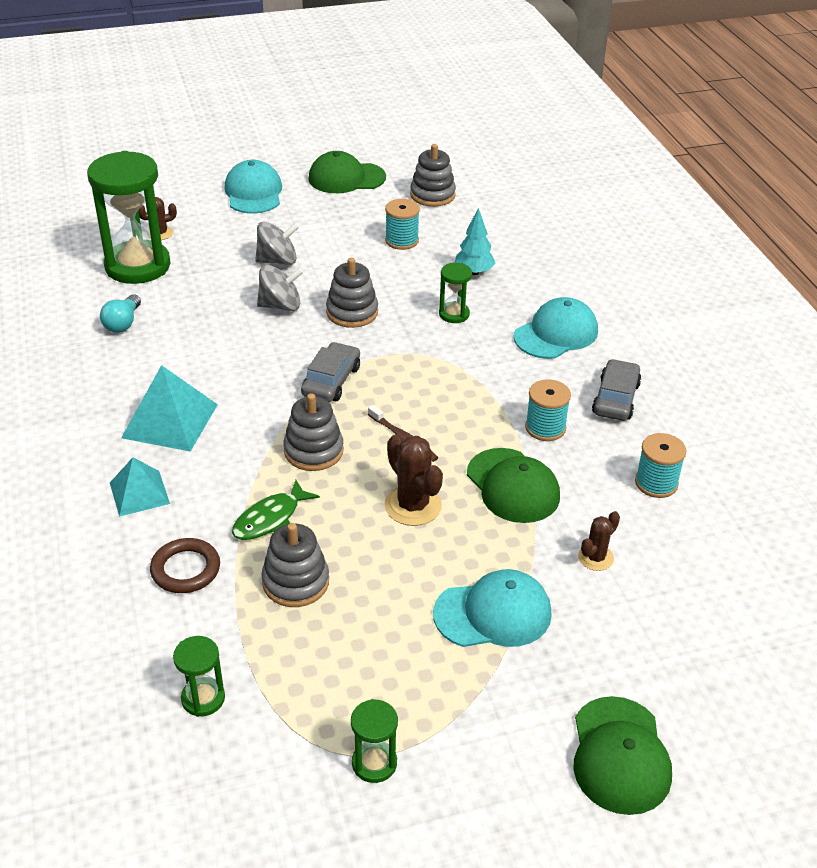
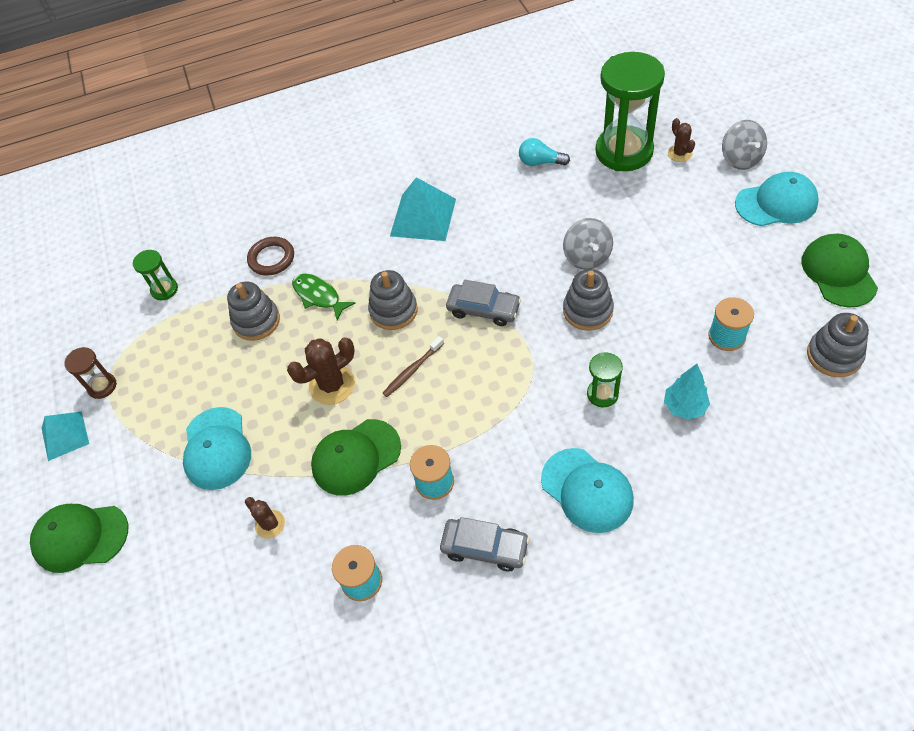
camera: 95 degrees right, 15 degrees up
turquoise pyramid [110,457,170,517] -> turquoise pyramid moved to [41,411,89,461]
grey spinning top [255,222,299,265] -> grey spinning top moved to [722,120,767,170]
green hourglass [351,699,398,783] -> brown hourglass [64,347,117,399]

